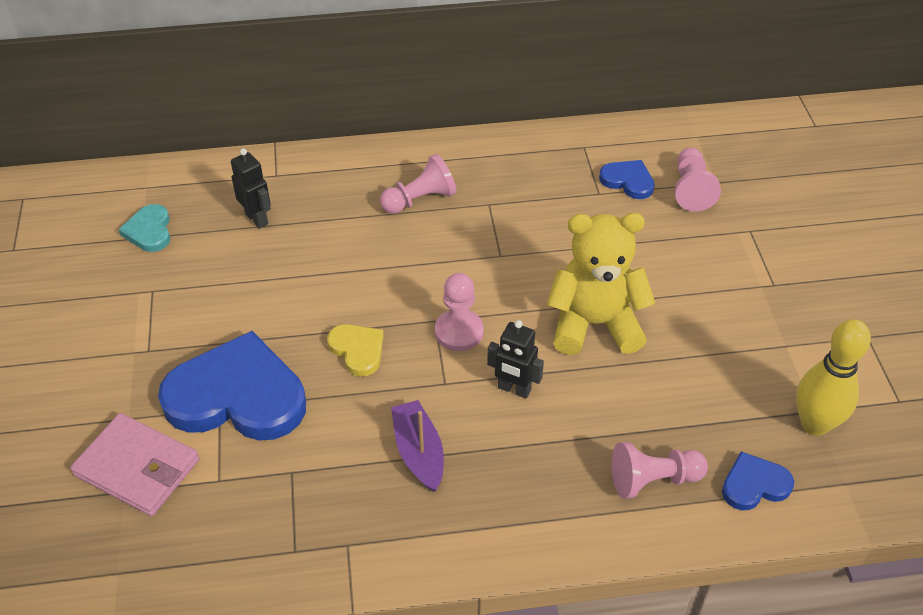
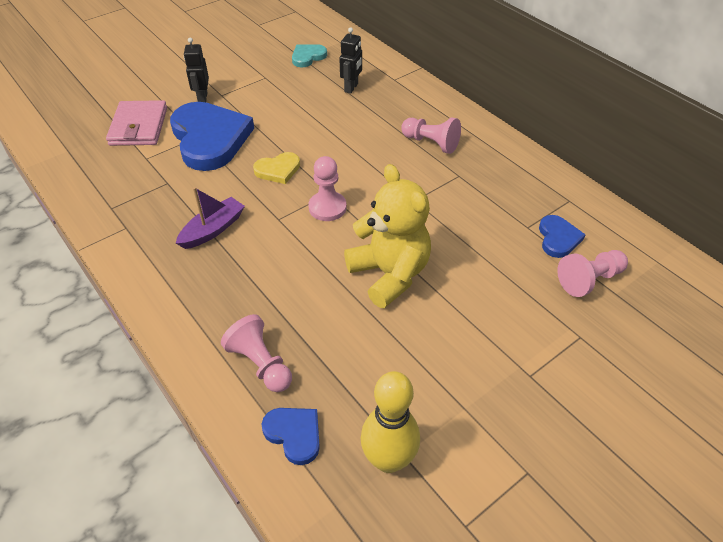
camera: 60 degrees right, 0 degrees up
yellow heart [327,324,384,376] -> yellow heart turned 45 degrees clockwise [253,152,300,184]
black robot [487,320,544,398] -> black robot moved to [184,38,209,102]

